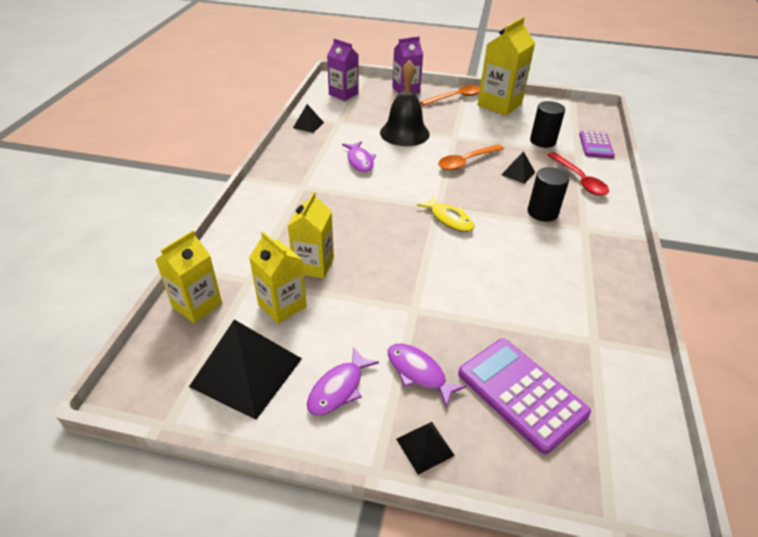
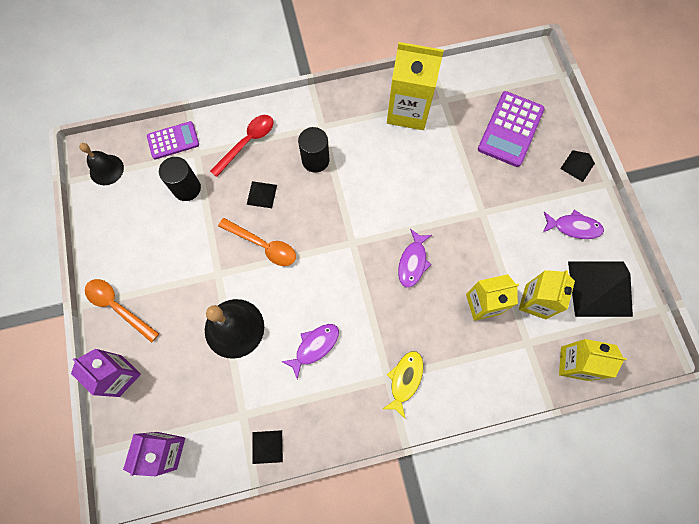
camera: 115 degrees left, 30 degrees up
purple fish [388,344,467,407] -> purple fish moved to [398,229,432,288]
yellow fish [417,196,474,232] -> yellow fish moved to [383,351,423,418]
yellow carton [478,17,535,116] -> yellow carton moved to [387,42,444,130]
none -> black bell [79,143,124,185]

